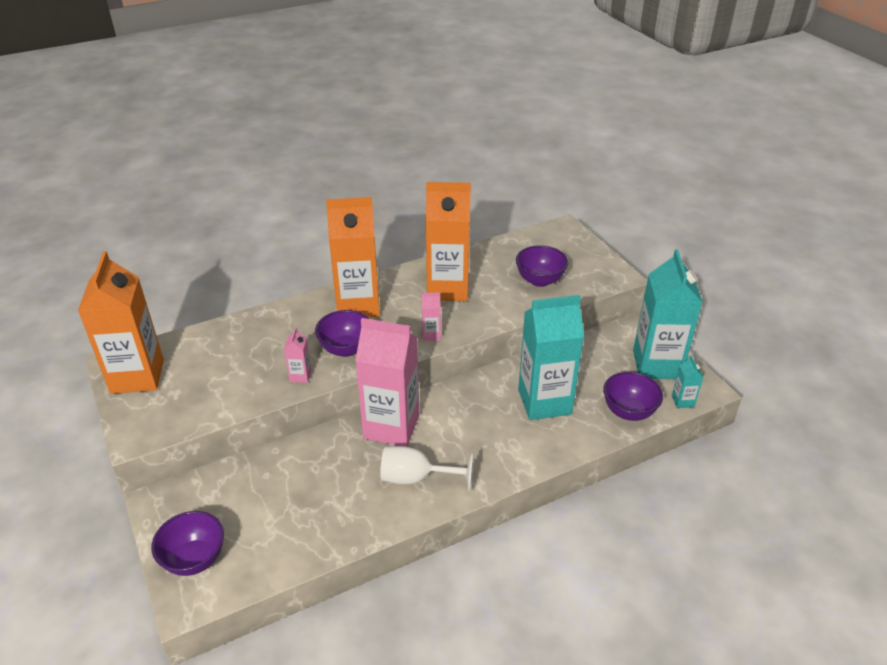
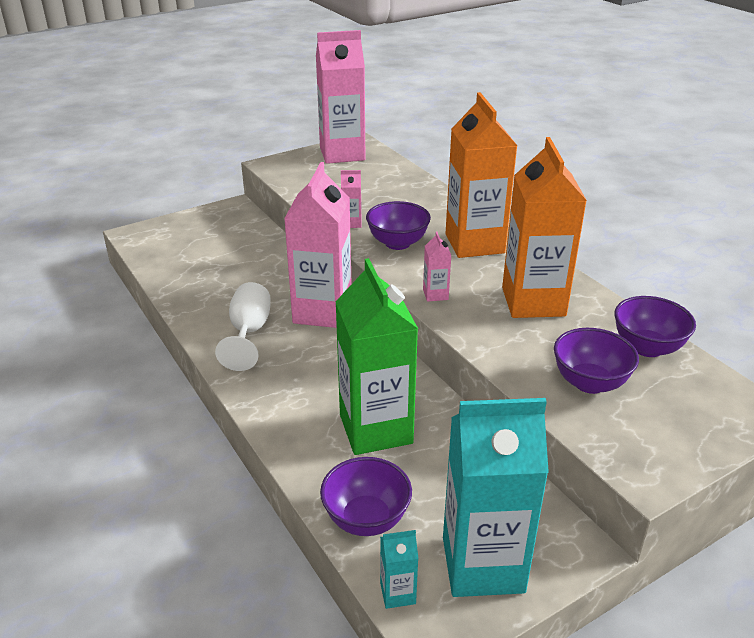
camera: 85 degrees right, 5 degrees down
orange carton [78,251,164,394] -> pink carton [316,30,365,164]
purple bowl [151,511,224,576] -> purple bowl moved to [615,296,696,357]
turquoise carton [518,295,584,420] -> green carton [336,258,418,455]

